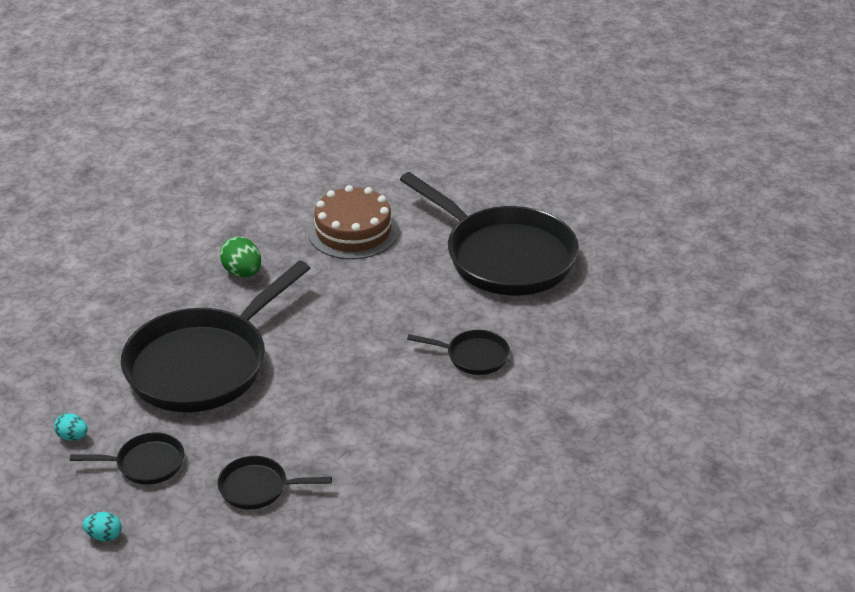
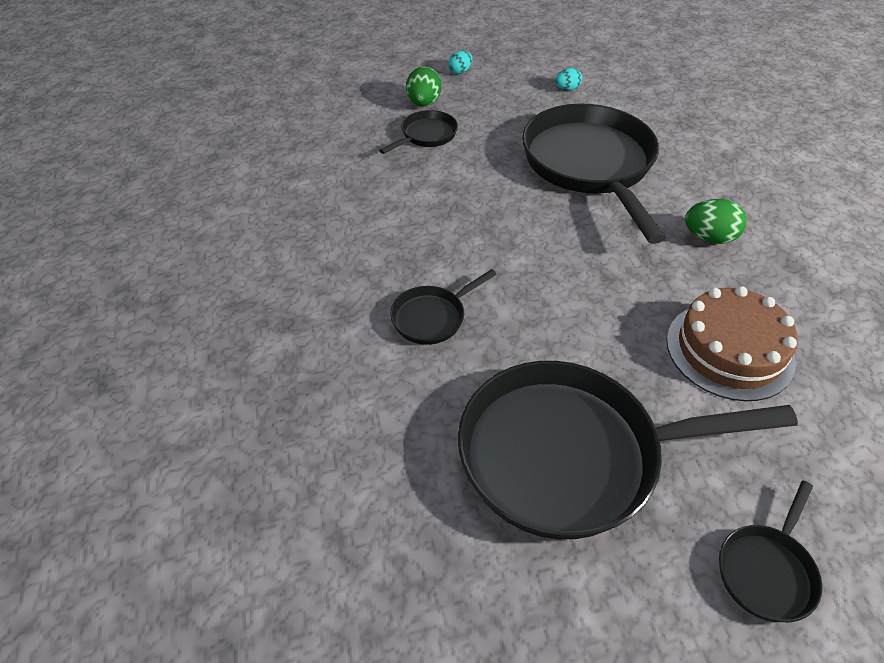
camera: 130 degrees right, 10 degrees up
black pan [70,432,184,485] -> black pan moved to [719,480,822,622]
none -> green egg [406,66,442,107]

